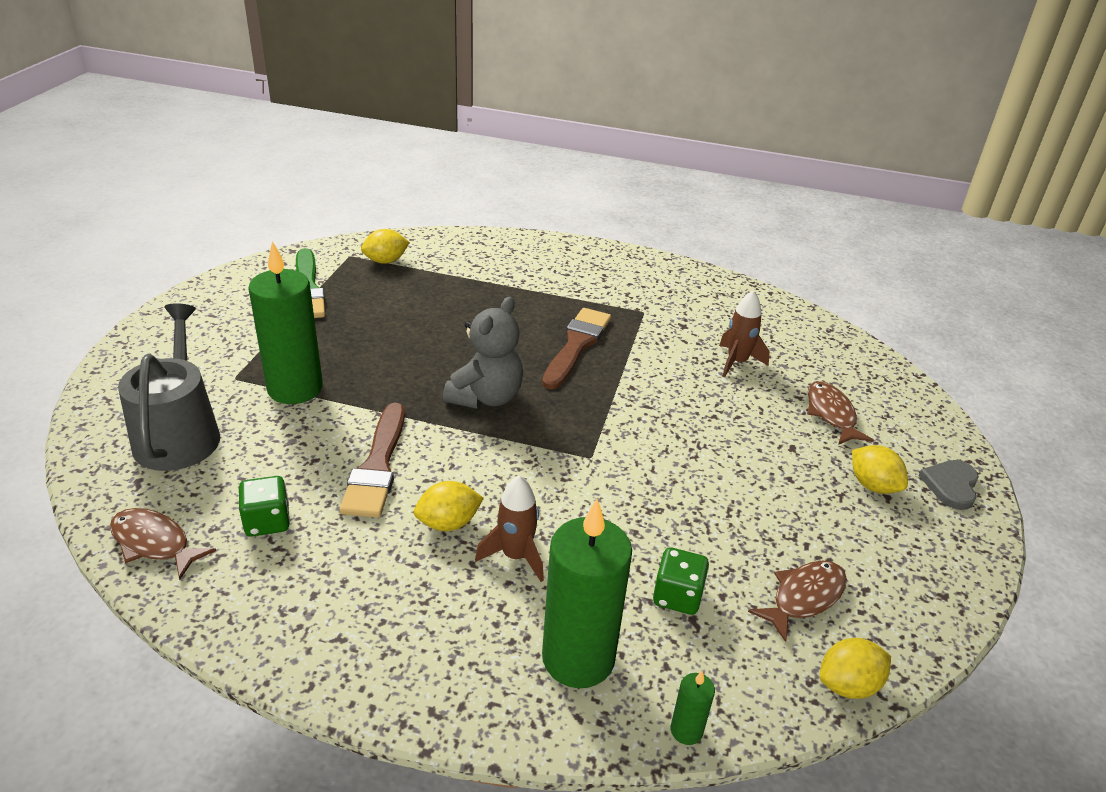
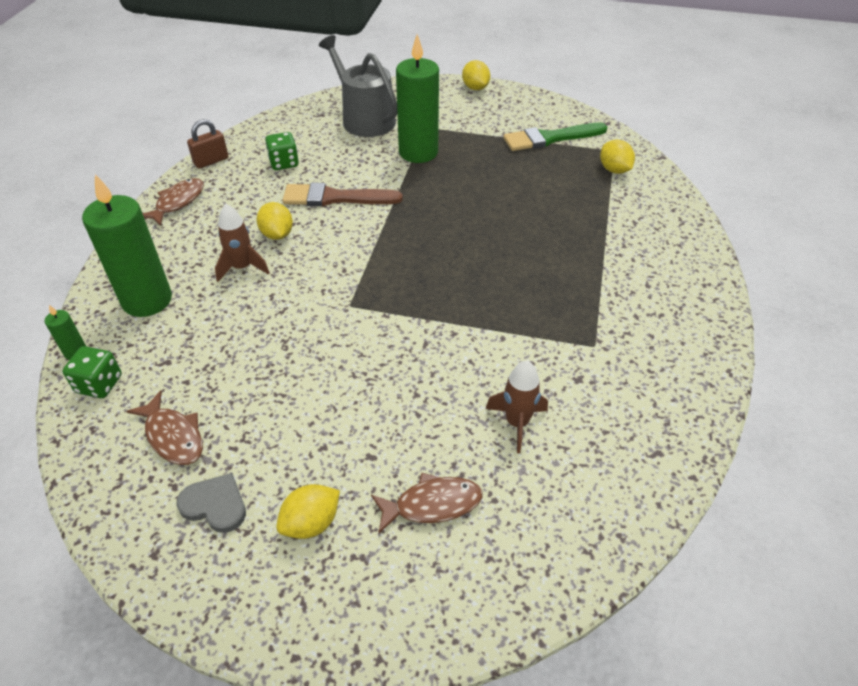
camera: 90 degrees right, 10 degrees up
brown fish [110,508,216,580] -> brown fish moved to [143,178,204,226]
grey watering can [118,303,220,471] -> grey watering can turned 120 degrees counterclockwise [319,35,397,137]
grey teddy bear [443,297,523,409] -> none
brown brush [542,308,611,390] -> none
green dice [653,547,709,615] -> green dice moved to [63,346,122,398]
yellow lemon [820,638,891,699] -> yellow lemon moved to [462,60,490,90]
grey heart [919,460,979,510] -> grey heart moved to [176,473,246,533]
none -> brown padlock [187,119,228,169]

